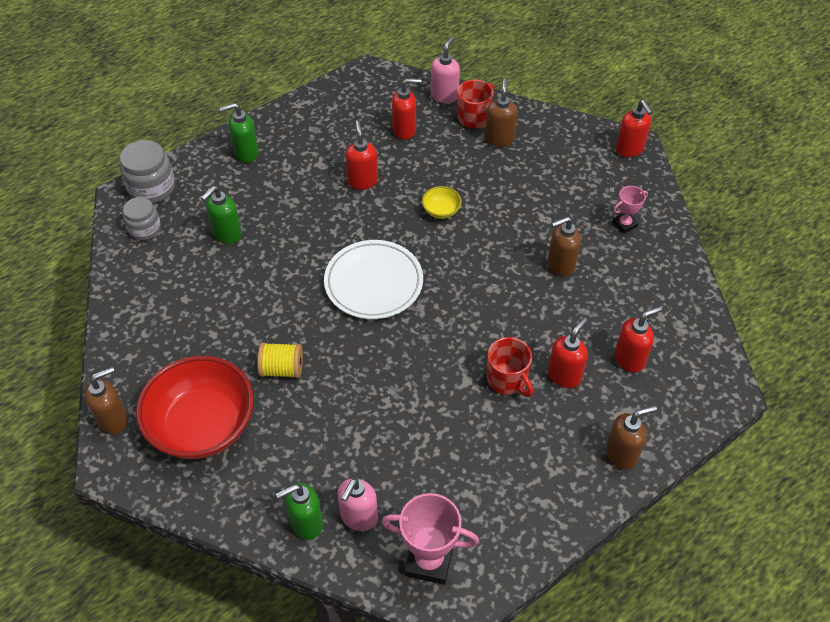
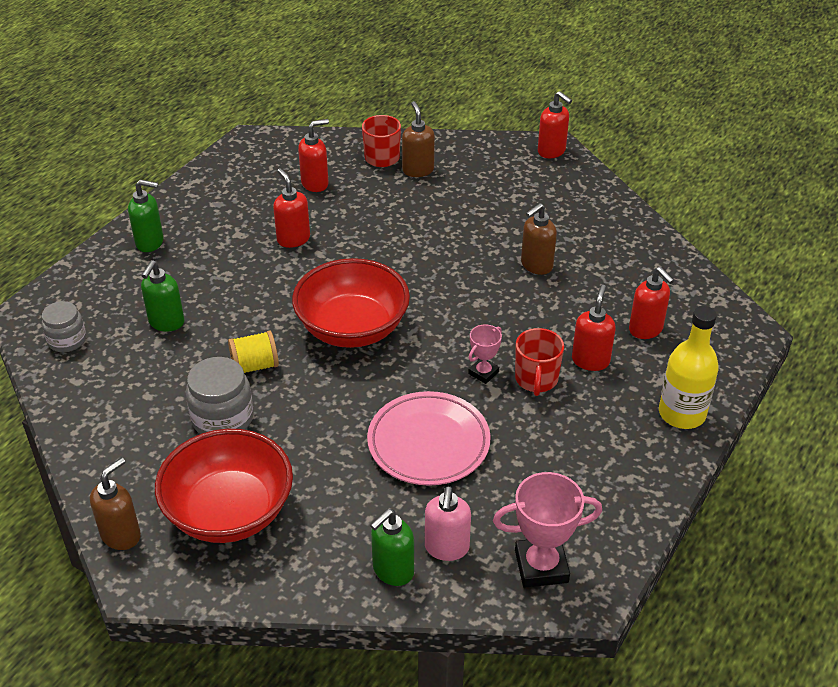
camera: 20 degrees left, 10 degrees down
grey jar [120,140,175,204] -> grey jar moved to [186,357,254,434]
green soap dispenser [219,103,259,163] -> green soap dispenser turned 135 degrees counterclockwise [128,179,164,252]
yellow spool [258,342,303,378] -> yellow spool moved to [228,331,279,373]
white plate [324,240,423,319] -> red bowl [292,258,410,348]
yellow bowl [422,186,462,219] -> none
pink soap dispenser [431,37,460,103] -> none
red mug [487,337,533,397] -> red mug turned 60 degrees clockwise [515,328,564,396]
brown soap dispenser [606,405,657,470] -> yellow bottle [659,306,719,429]
pink trophy [612,186,648,234] -> pink trophy moved to [468,324,502,384]
red soap dispenser [615,306,662,372] -> red soap dispenser turned 105 degrees clockwise [629,267,674,339]
none -> pink plate [367,391,491,486]

